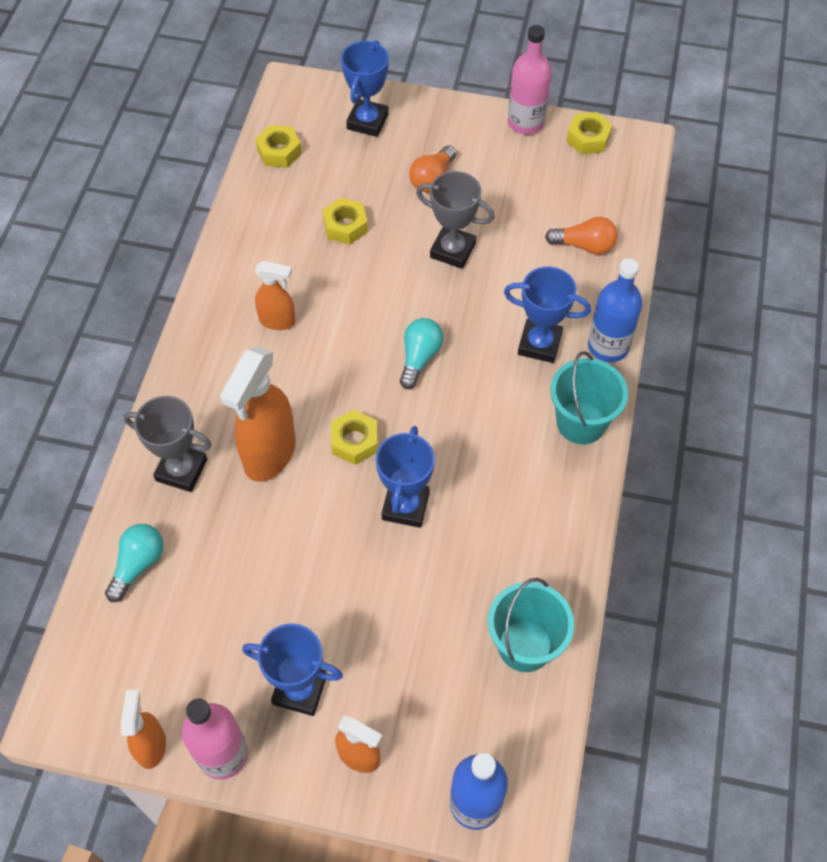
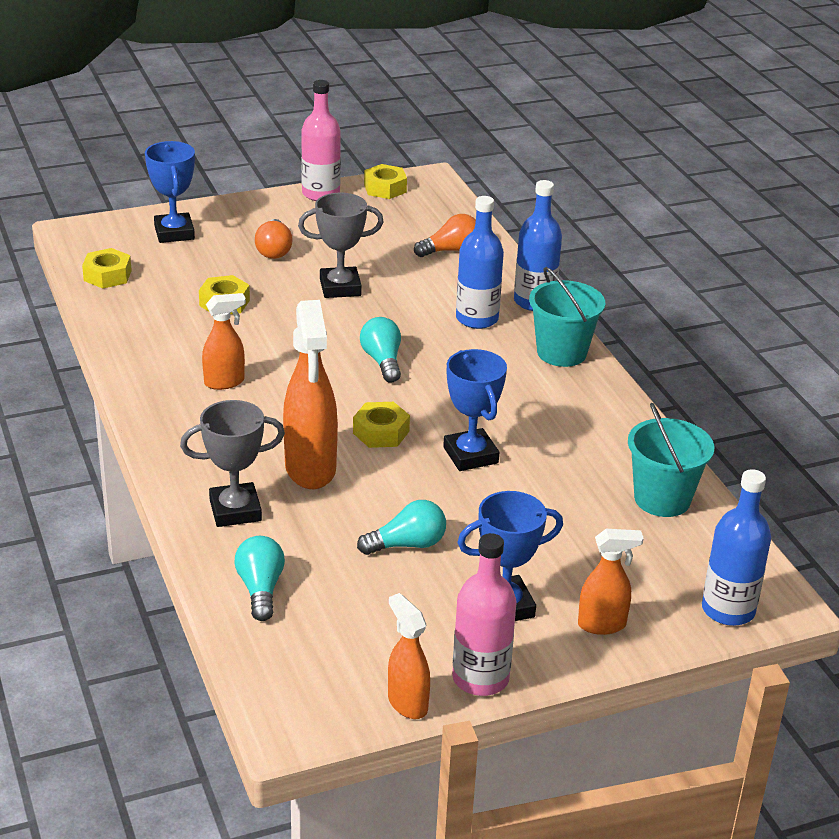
camera: 35 degrees left, 25 degrees down
blue trophy [504,267,591,363] -> blue bottle [456,196,504,329]
none -> turquoise light bulb [357,500,446,555]

